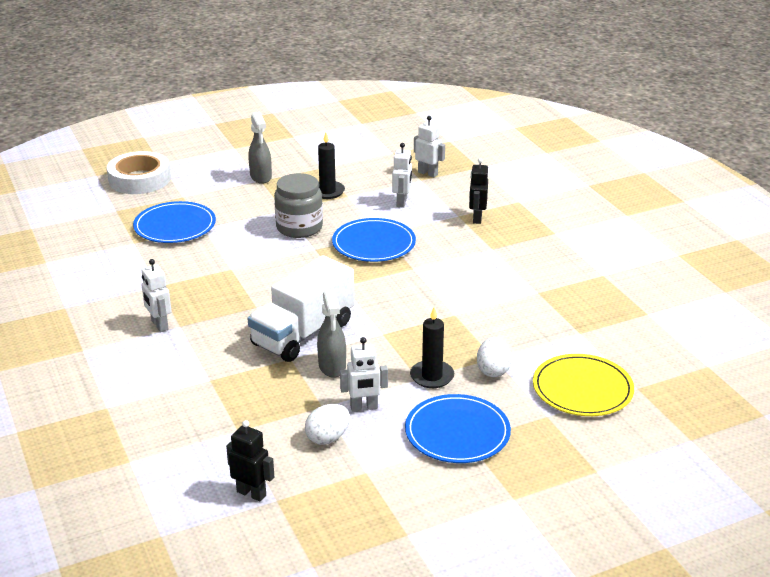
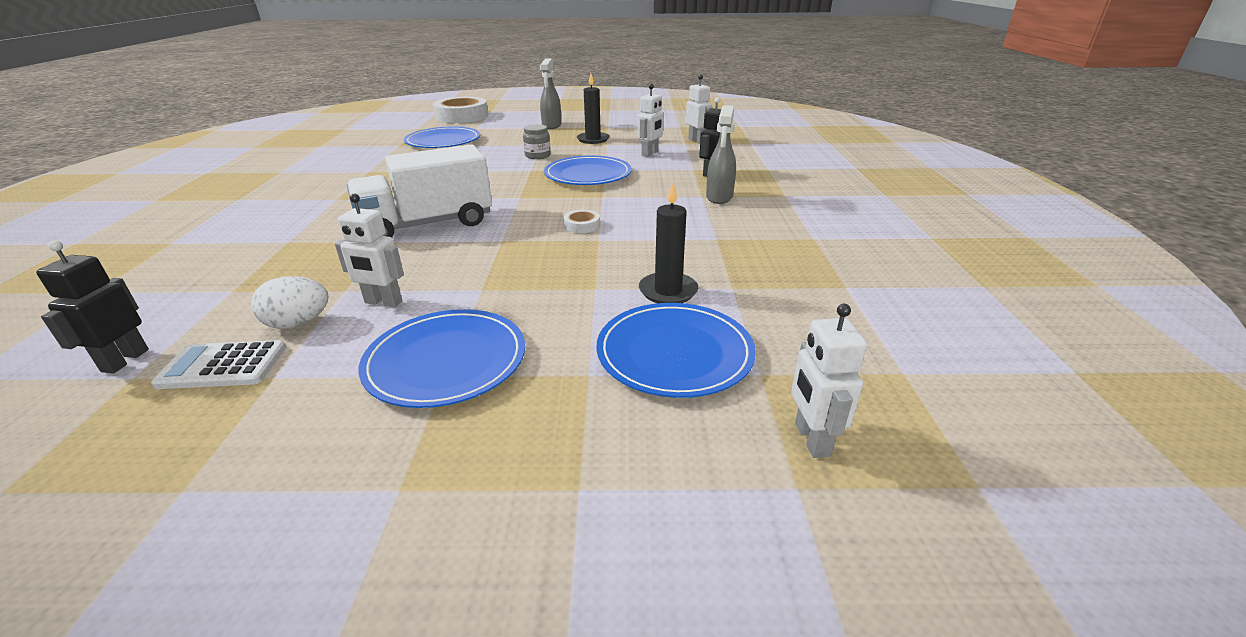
camera: 25 degrees right, 0 degrees up
white robot [141,259,172,332] -> white robot moved to [791,304,867,458]
black robot [226,420,274,502] -> black robot turned 135 degrees counterclockwise [36,240,149,373]
grey jar [274,173,323,238] -> grey jar [523,124,551,159], size x0.57
grey spray bottle [317,289,346,378] -> grey spray bottle moved to [706,105,736,204]
black candle [410,307,454,388] -> black candle moved to [639,182,698,303]
white egg [477,337,511,377] -> none
yellow plate [533,354,634,416] -> blue plate [596,303,756,398]
none -> white calculator [151,340,286,389]
none -> white tape [563,210,600,233]

